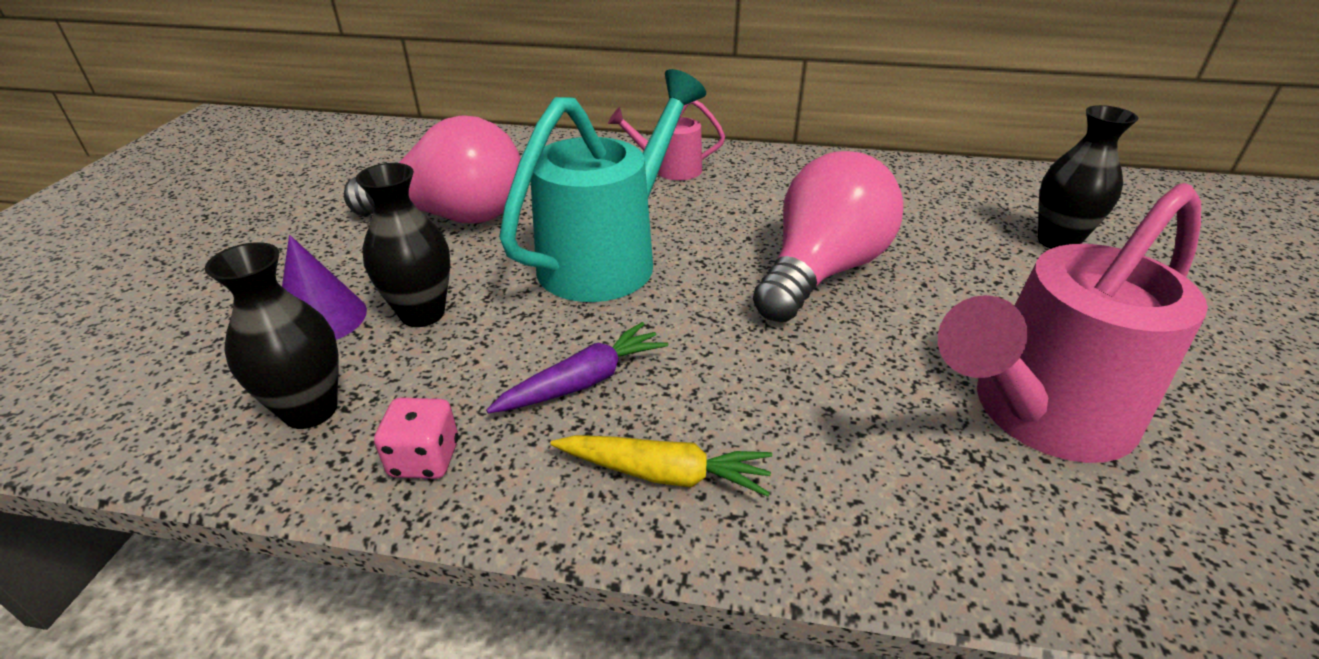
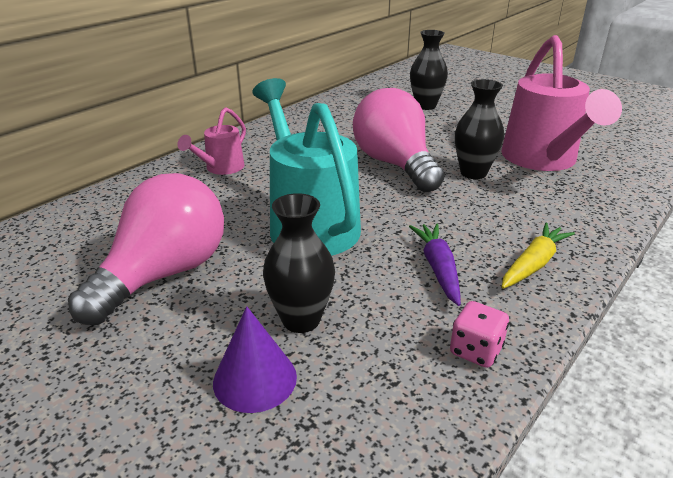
camera: 60 degrees left, 5 degrees down
black vase [205,242,339,429] -> black vase moved to [455,79,504,179]

